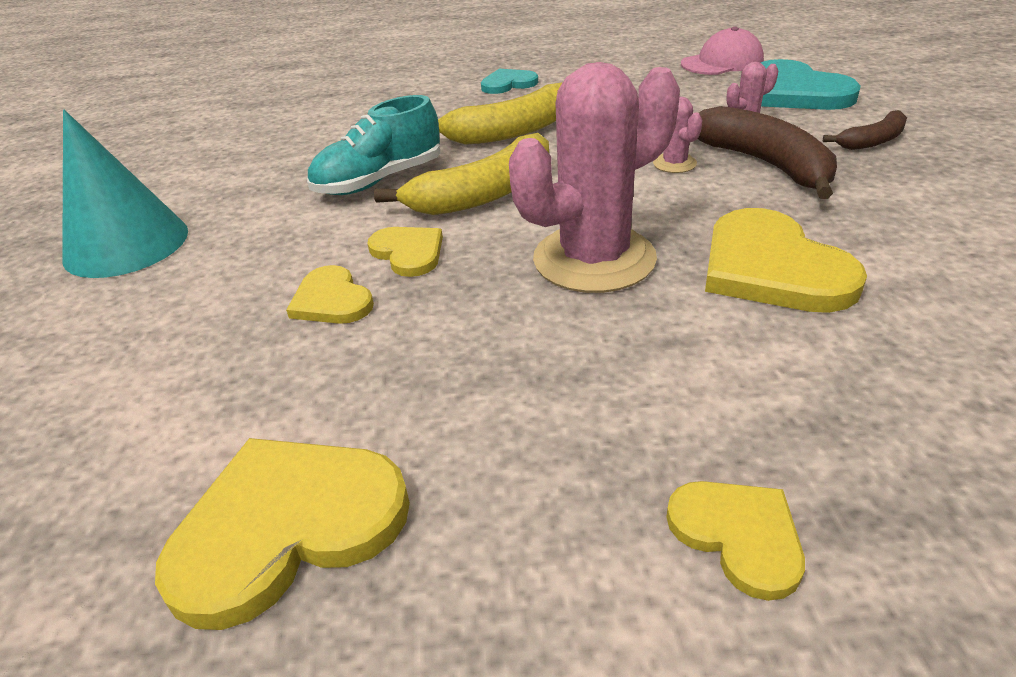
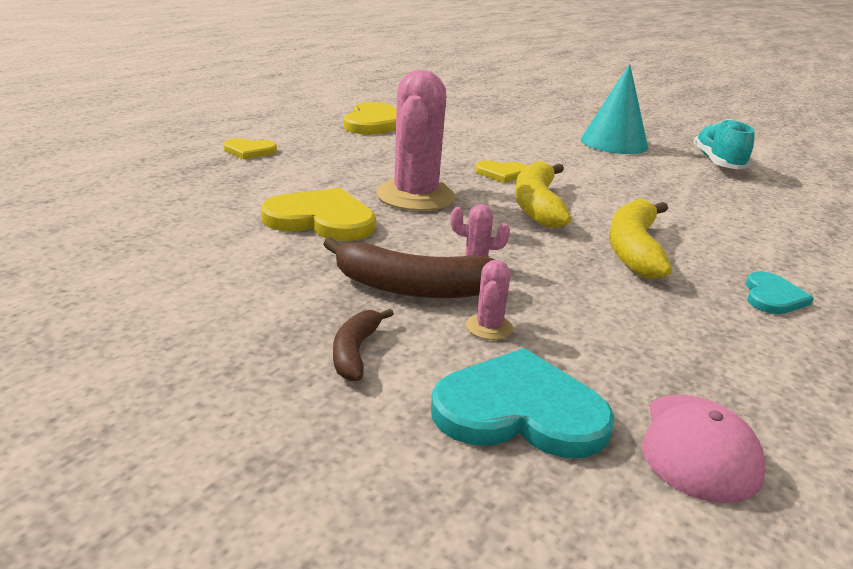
camera: 125 degrees right, 10 degrees down
yellow heart [286,265,374,324] -> none
turquoise shoe [307,95,441,195] -> turquoise shoe moved to [693,119,755,169]

